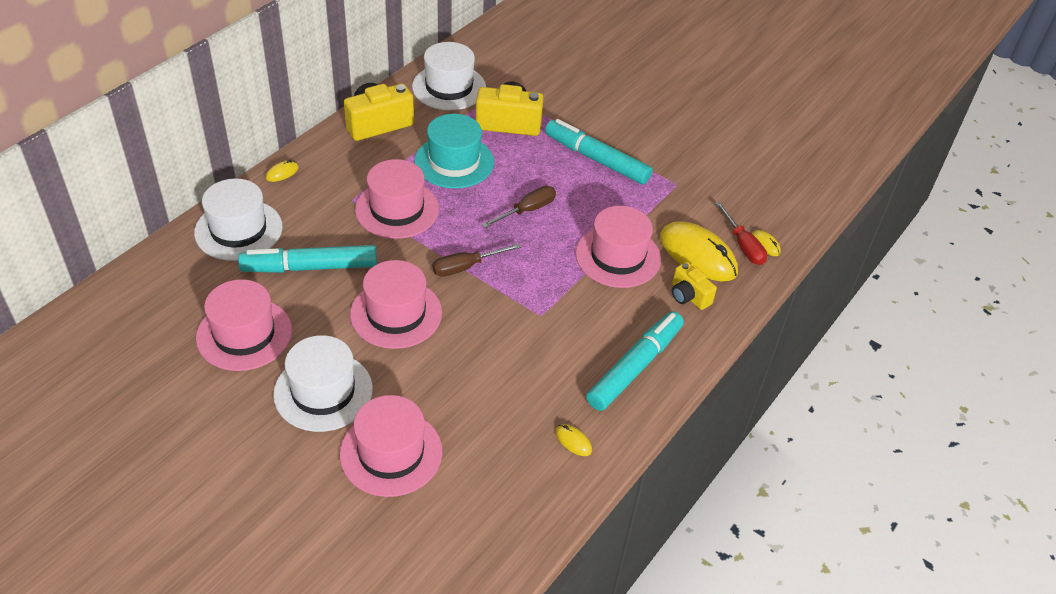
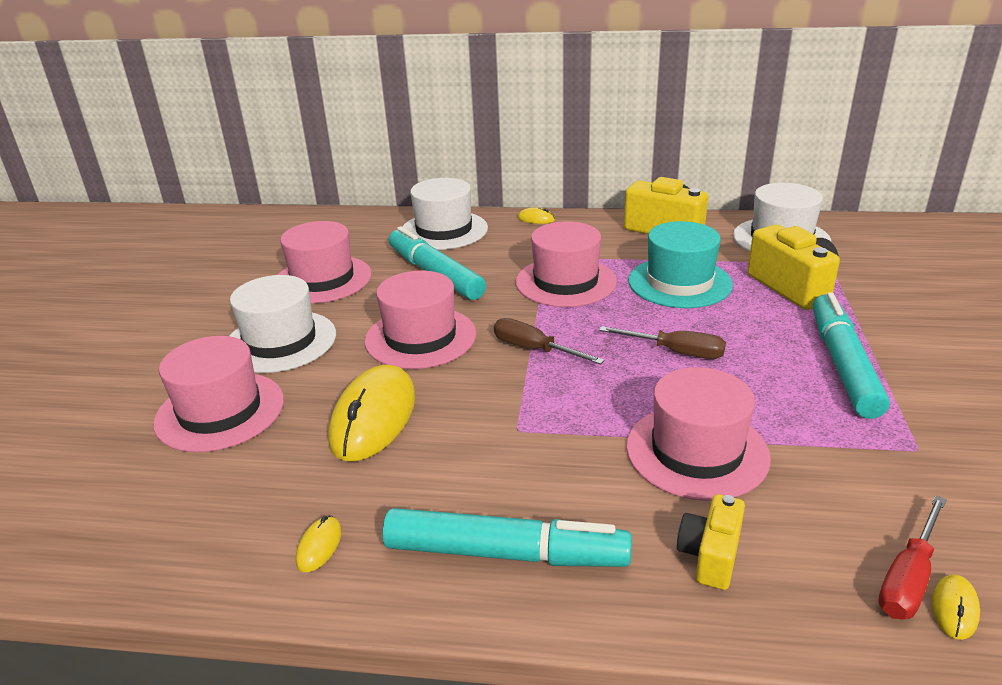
camera: 65 degrees right, 15 degrees down
yellow mouse [660,221,738,281] -> yellow mouse moved to [328,365,415,462]

